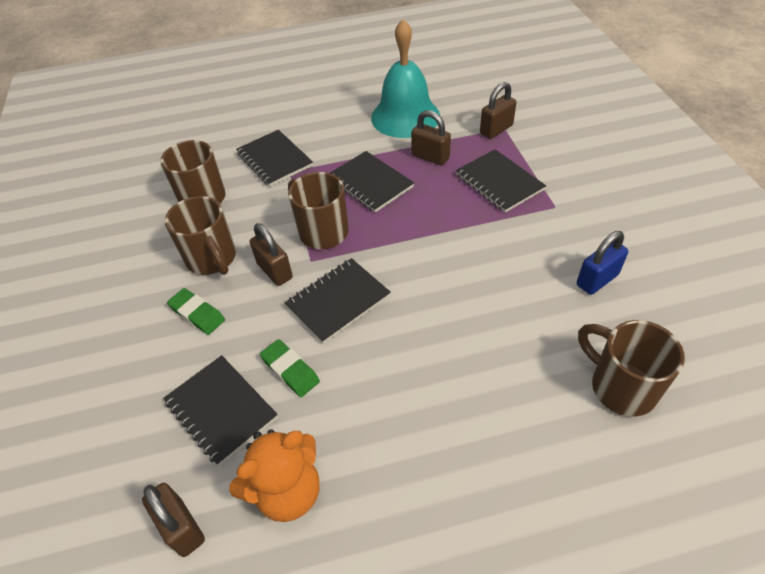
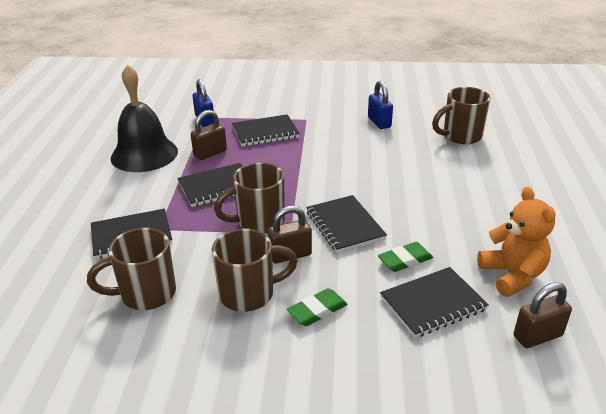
camera: 75 degrees left, 15 degrees down
turquoise bell [371,19,440,138] -> black bell [111,64,178,172]
brown padlock [480,82,516,139] -> blue padlock [193,79,214,127]

